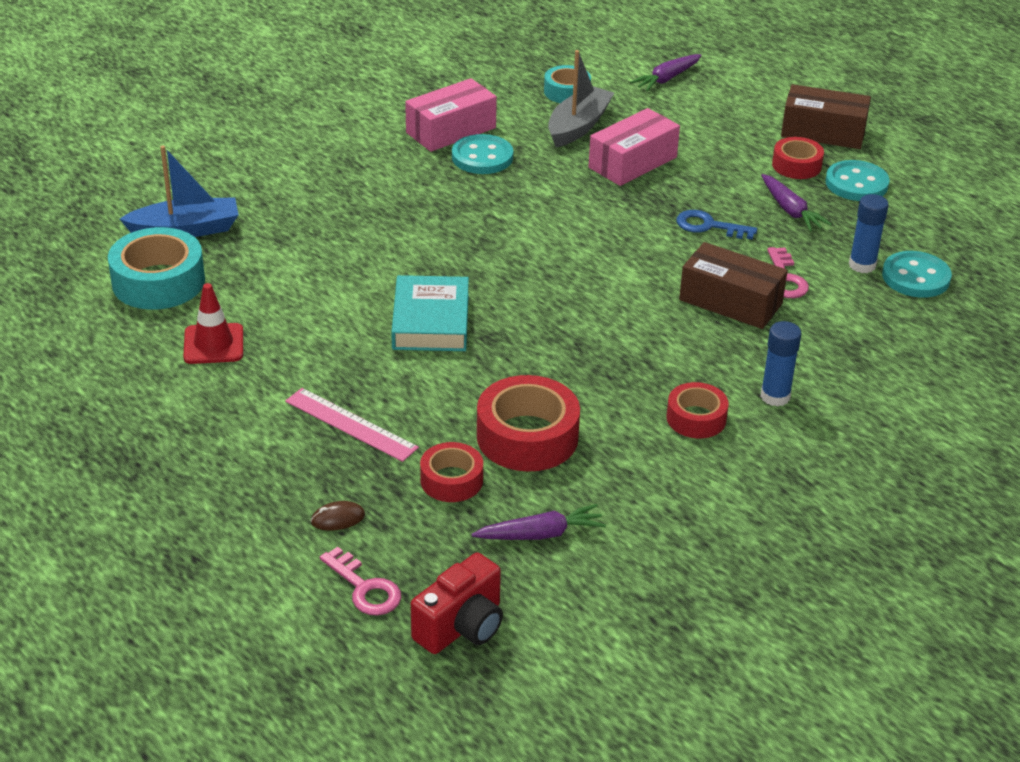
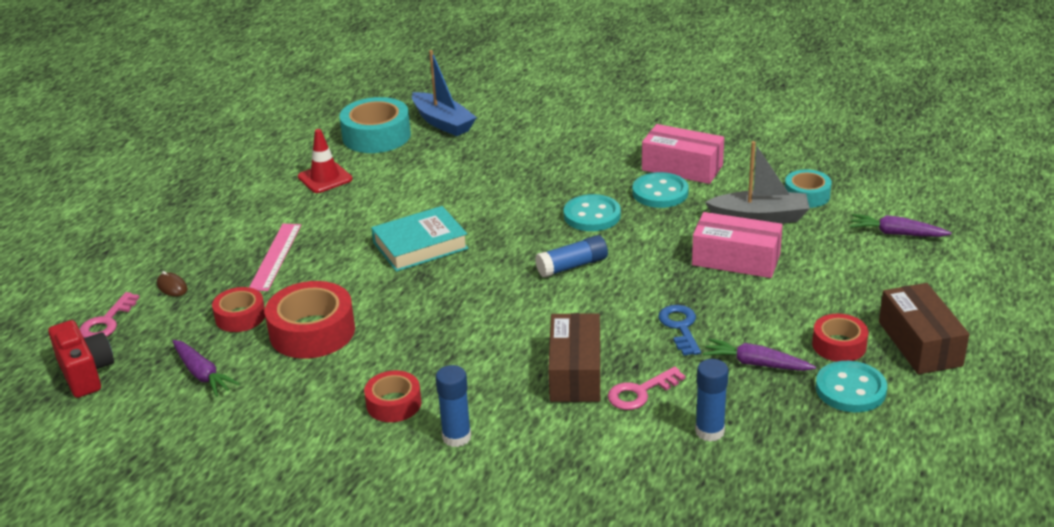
camera: 65 degrees right, 5 degrees down
red camera [411,552,503,654] -> red camera turned 135 degrees counterclockwise [48,320,114,398]
purple carrot [761,174,832,232] -> purple carrot turned 75 degrees clockwise [703,338,816,371]
turquoise button [882,251,952,298] -> turquoise button moved to [564,194,621,231]
none -> blue glue stick [535,235,608,278]

